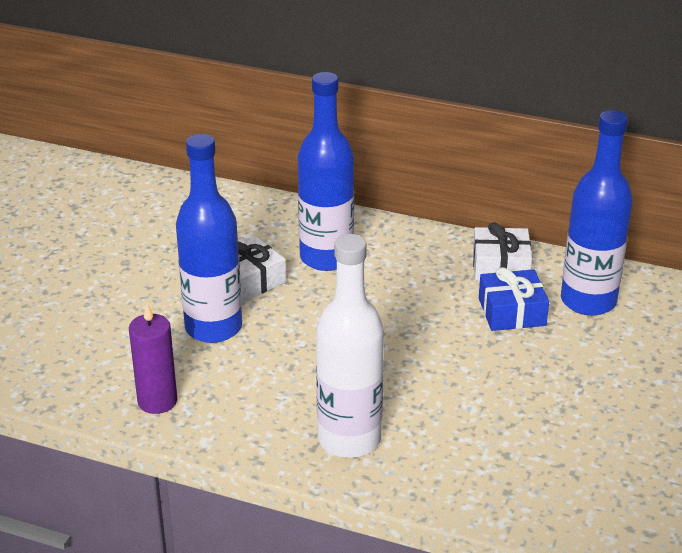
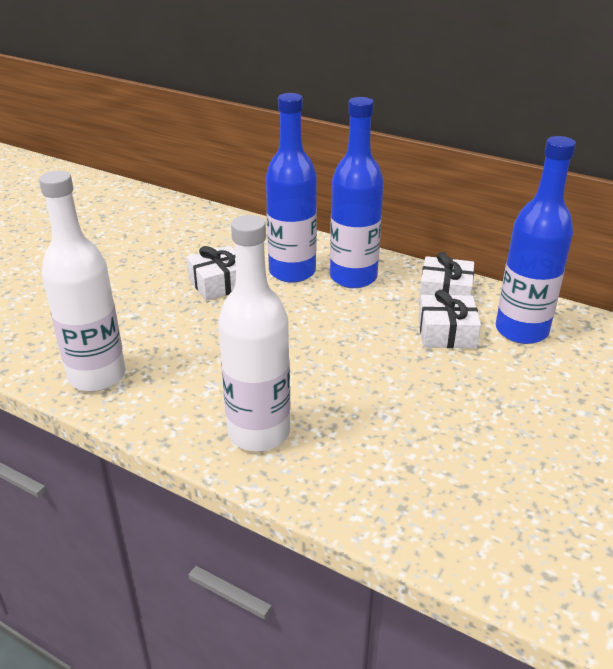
camera: 10 degrees right, 0 degrees up
purple candle [129,304,177,414] -> white bottle [39,170,126,392]
blue bottle [176,134,242,343] -> blue bottle moved to [330,97,384,288]
blue gift [479,267,549,331] -> white gift [418,290,481,348]

